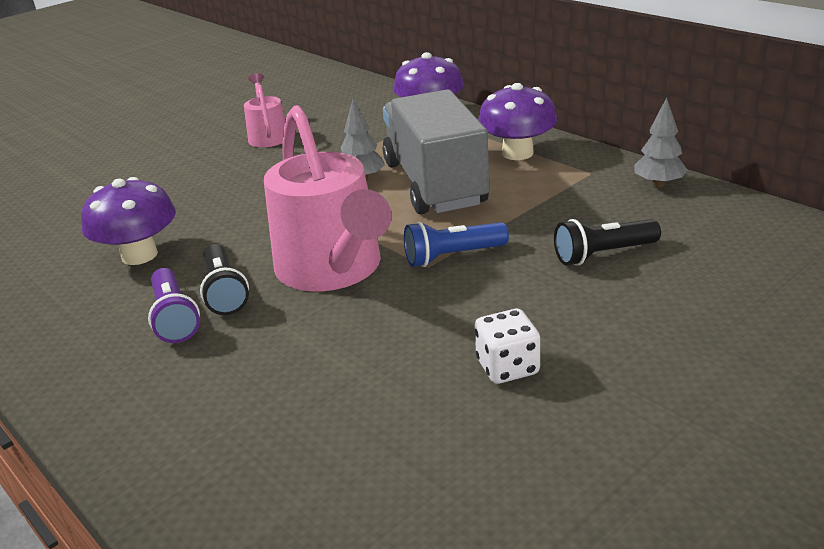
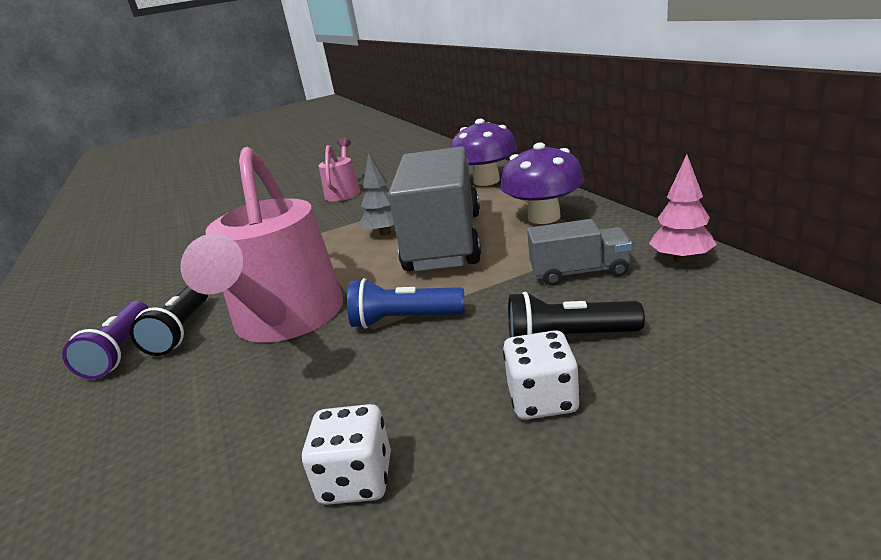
camera: 20 degrees right, 5 degrees down
purple mushroom [81,177,176,265] -> none
grey tree [635,97,687,187] -> pink tree [649,154,717,263]
none -> white dice [503,330,580,420]
none -> grey truck [527,219,632,286]

